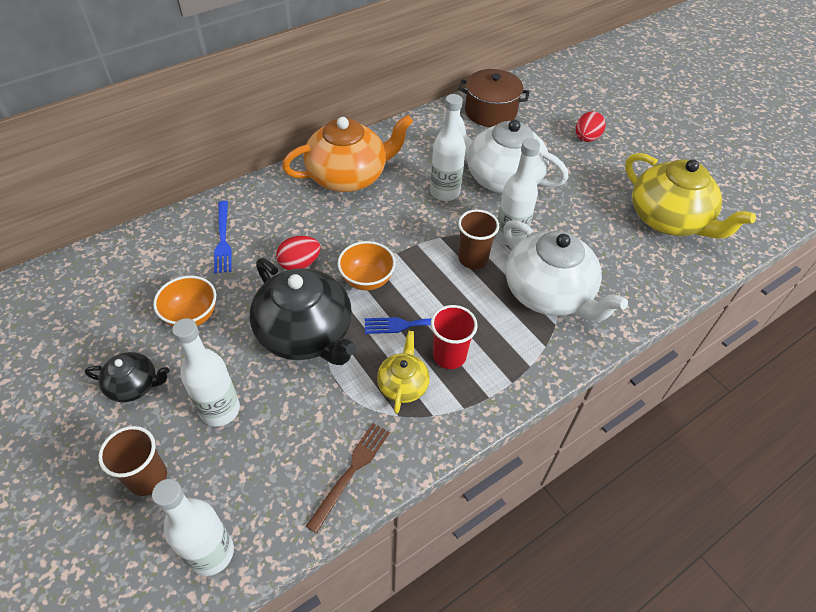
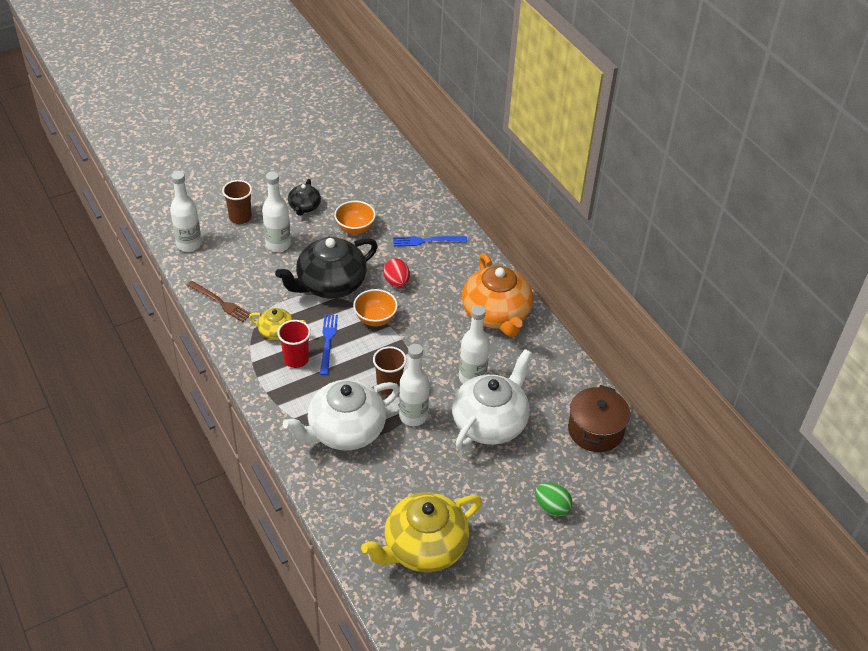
camera: 95 degrees right, 5 degrees down
red egg [576,111,606,142] -> green egg [535,482,572,517]

